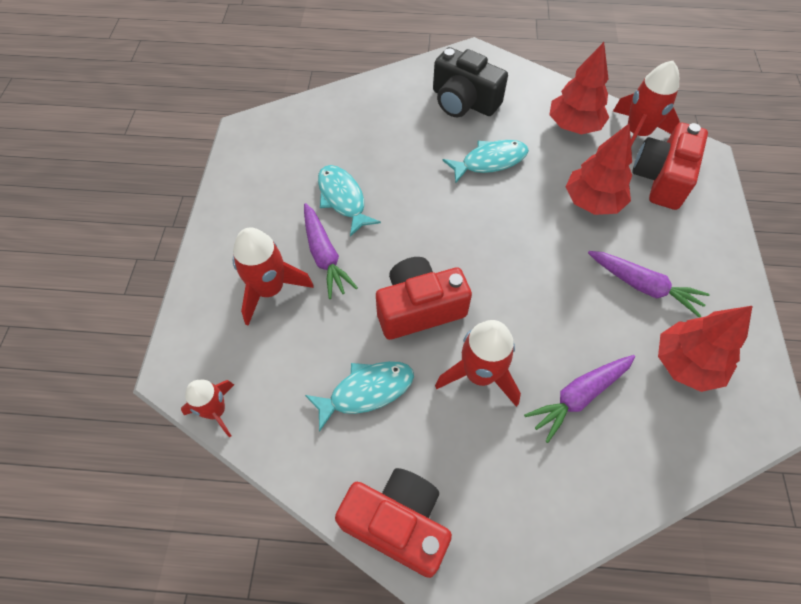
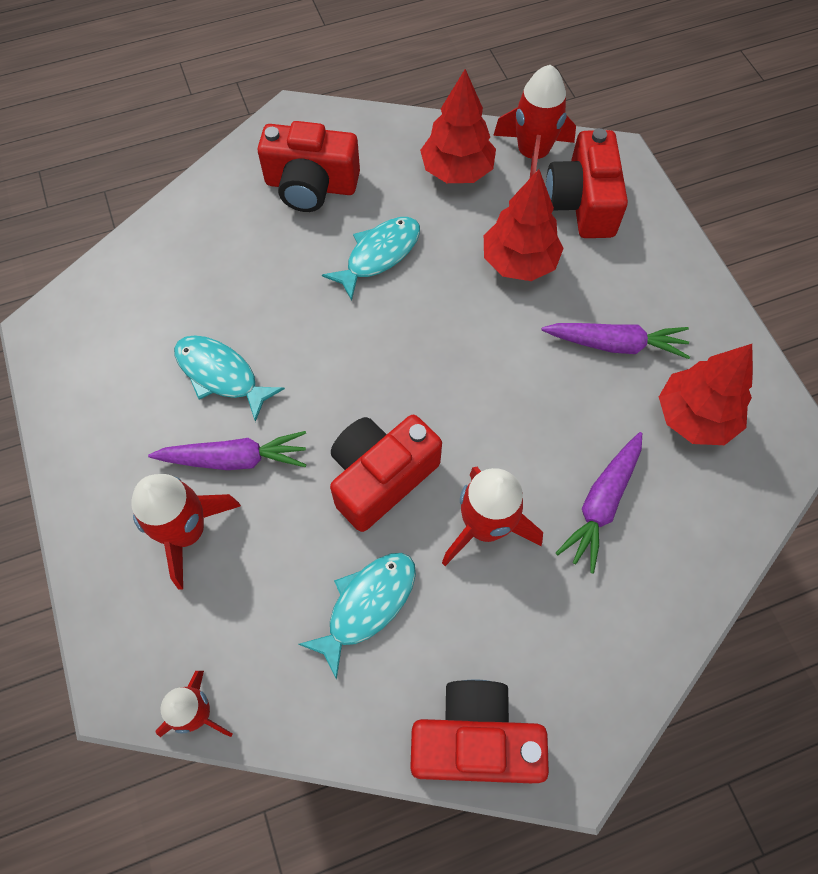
camera: 25 degrees left, 5 degrees up
purple carrot [304,203,358,299] -> purple carrot turned 45 degrees counterclockwise [148,431,306,470]
black camera [433,47,508,117] -> red camera [258,121,360,212]

